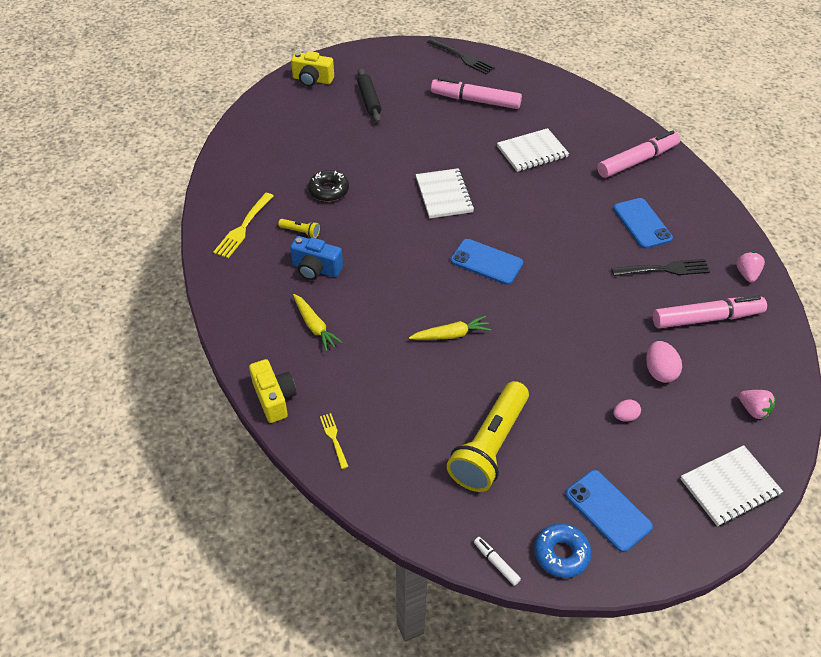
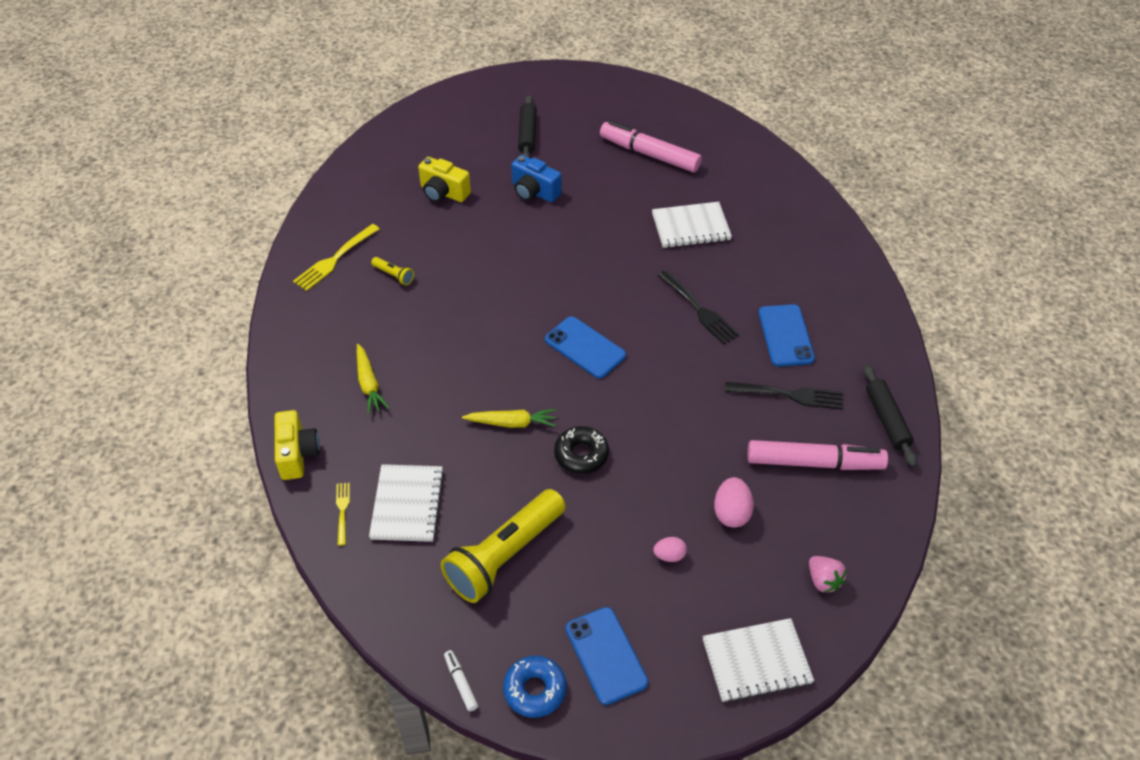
camera: 15 degrees right, 0 degrees up
blue camera [290,236,343,280] -> blue camera moved to [511,155,562,203]
yellow camera [291,51,334,87] -> yellow camera moved to [418,157,471,202]
black donut [308,170,349,202] -> black donut moved to [554,426,609,474]
white notebook [416,168,474,218] -> white notebook moved to [369,464,444,542]
black fork [428,38,495,74] -> black fork moved to [658,270,739,345]
pink marker [597,130,680,178] -> none
pink strawberry [736,252,765,283] -> black rolling pin [863,364,917,467]

